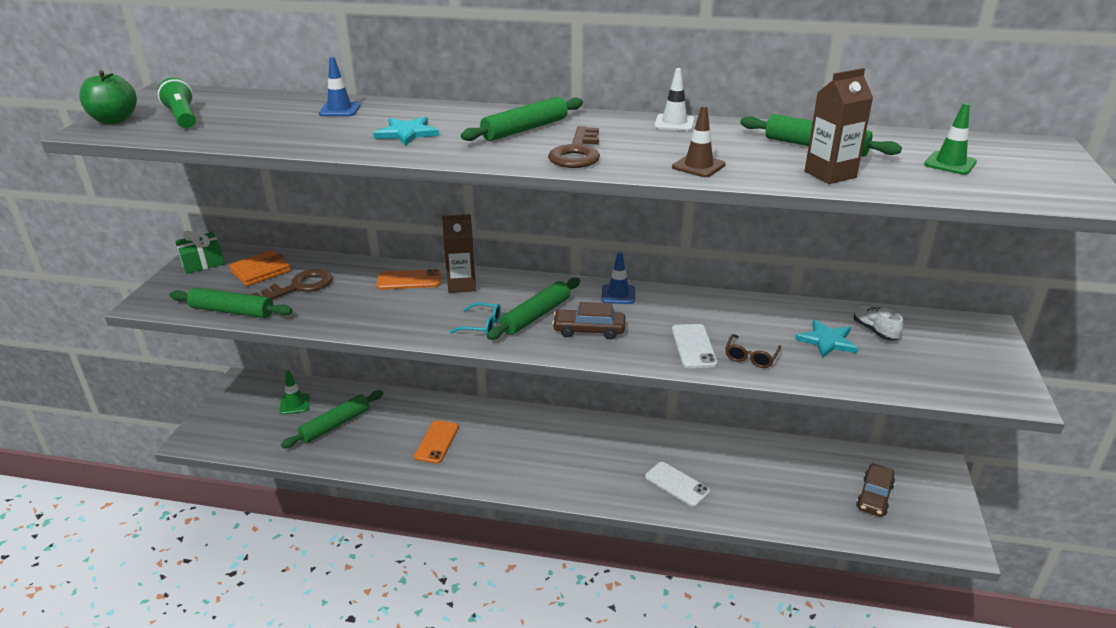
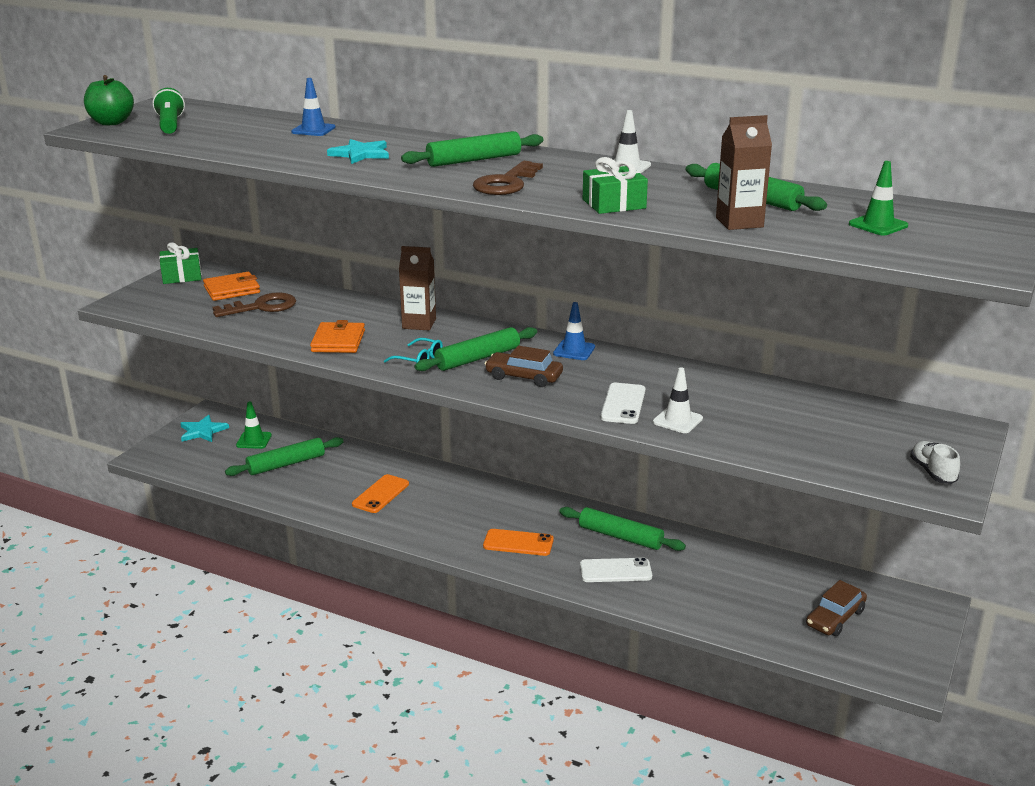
camera: 15 degrees right, 5 degrees down
green rolling pin [169,287,292,318] -> green rolling pin moved to [559,507,686,551]
orange phone [376,269,441,290] -> orange phone moved to [483,529,554,556]
white phone [645,462,710,507] -> white phone turned 60 degrees counterclockwise [580,557,652,582]
brown traffic cone [672,105,726,177] -> green gift [583,157,648,214]
brown glasses [725,334,781,368] -> white traffic cone [653,368,703,433]
turquoise star [795,320,858,358] -> turquoise star moved to [180,415,229,442]
white shoe [853,306,903,341] -> white shoe moved to [910,441,960,484]
none -> orange wallet [310,320,365,353]

